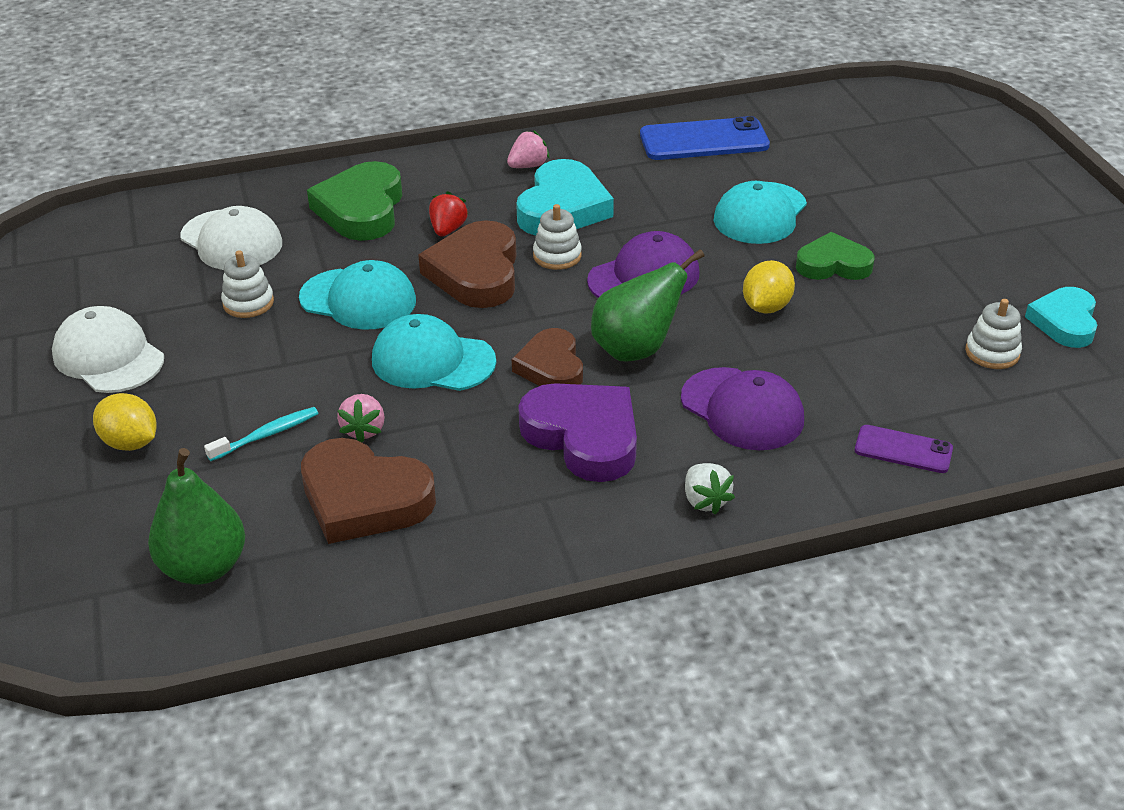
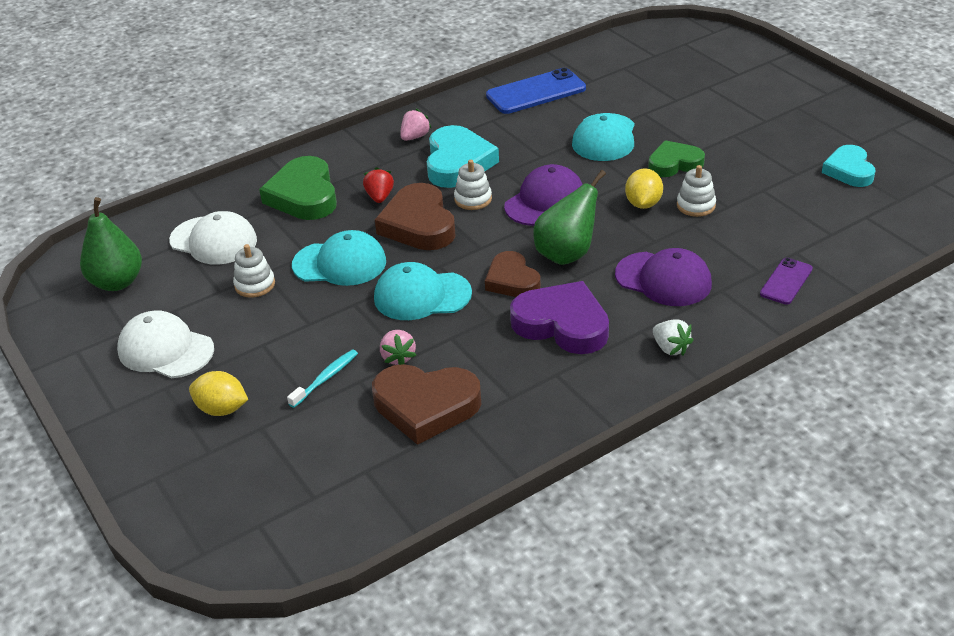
camera: 15 degrees left, 0 degrees up
green pear [148,448,245,585] -> green pear moved to [80,197,142,291]
purple phone [855,425,953,473] -> purple phone turned 60 degrees counterclockwise [760,258,813,305]
white stacking toy [965,299,1022,369] -> white stacking toy moved to [677,165,716,217]

